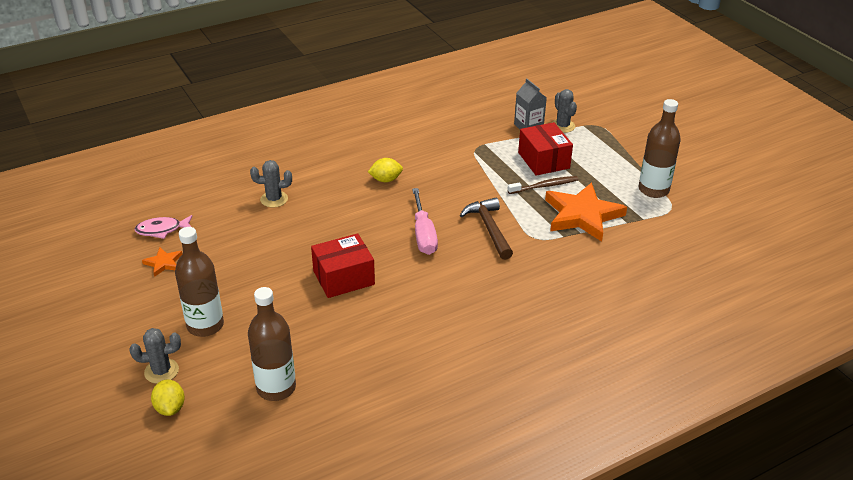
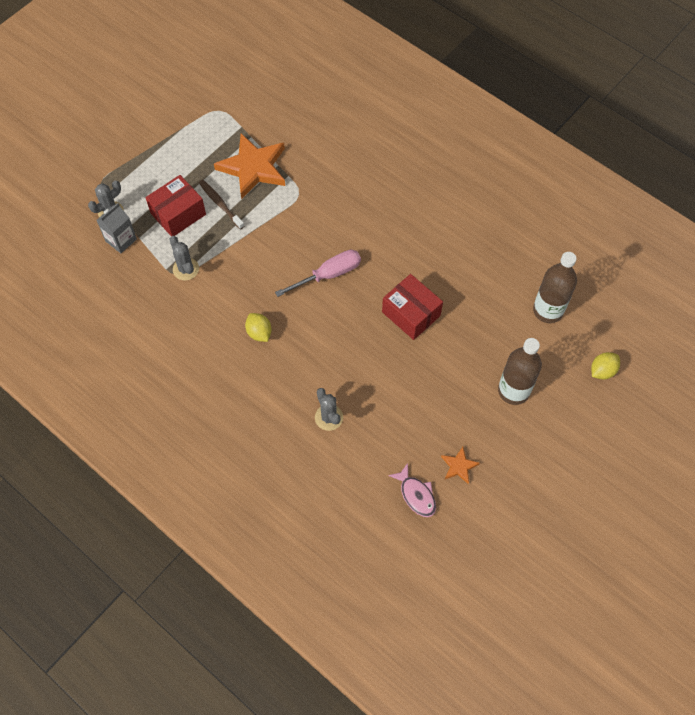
camera: 110 degrees left, 25 degrees up
grey cactus [130,328,181,384] -> grey cactus moved to [169,236,199,281]
brown hammer [460,198,513,260] -> none
brown bottle [639,99,681,198] -> none

